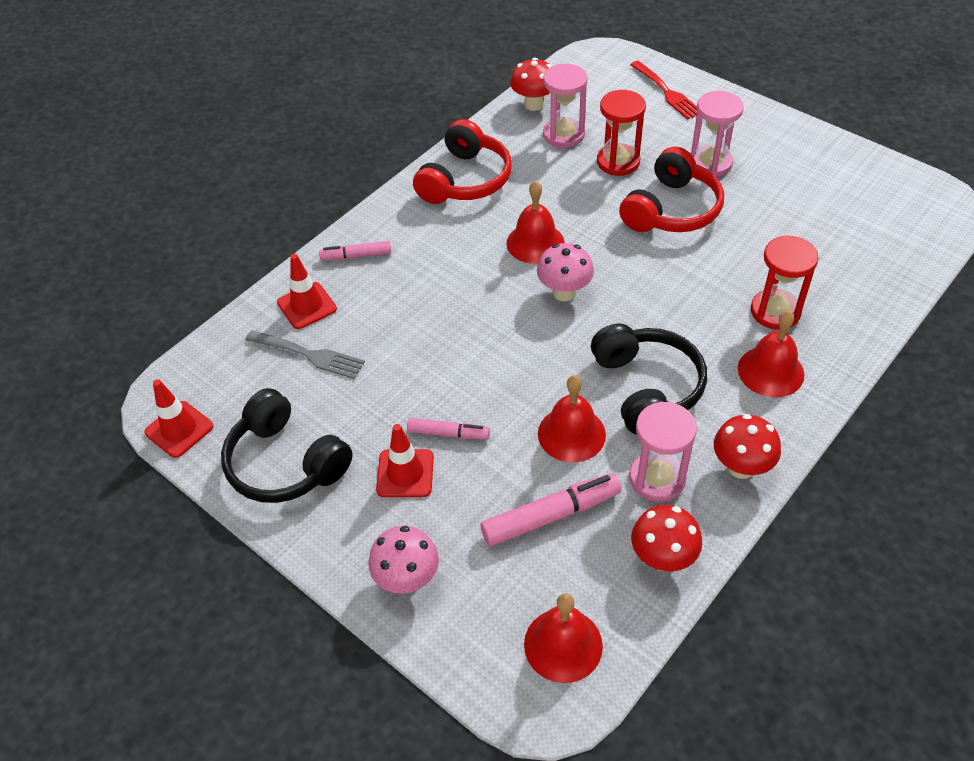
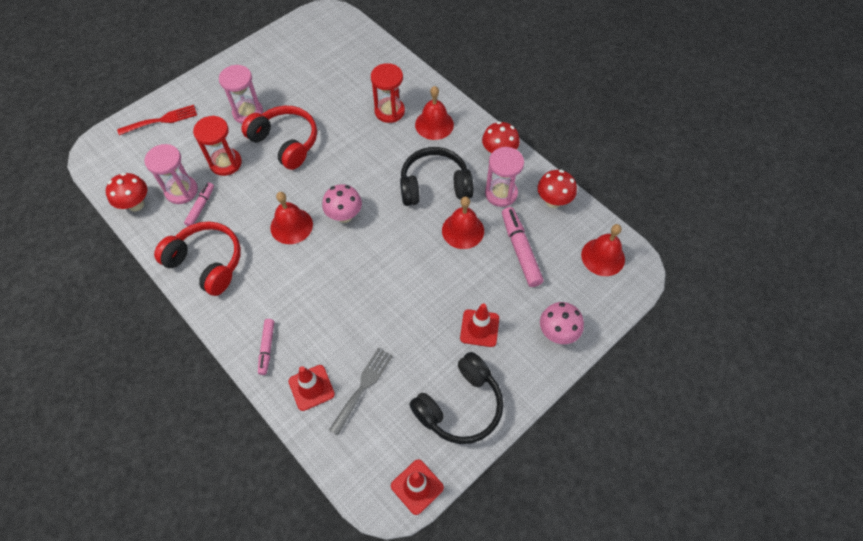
camera: 85 degrees left, 10 degrees up
pink marker [407,418,490,440] -> pink marker moved to [184,182,214,226]

